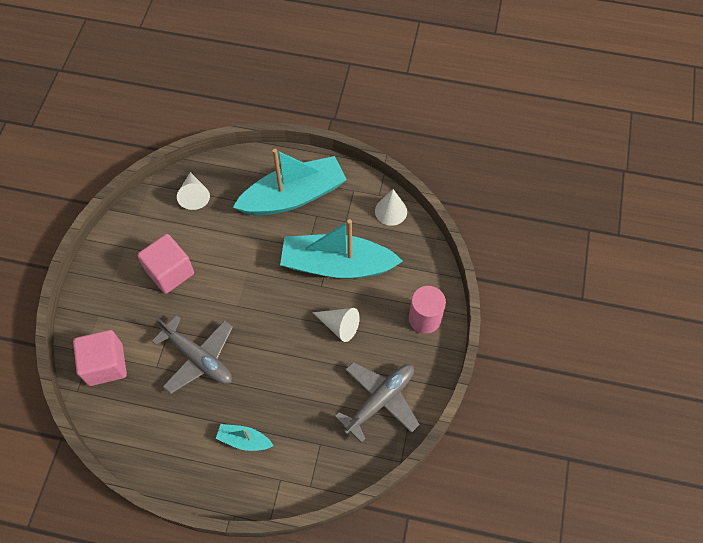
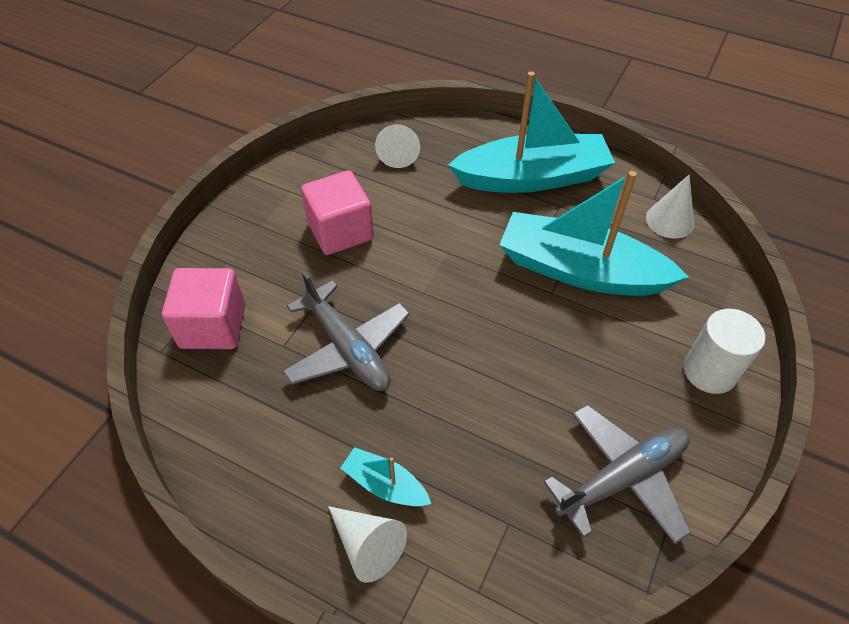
camera: 15 degrees right, 10 degrees down
white cone [312,308,360,342] -> white cone moved to [328,506,407,583]
pink cylinder [409,286,446,334] -> white cylinder [684,309,765,394]

